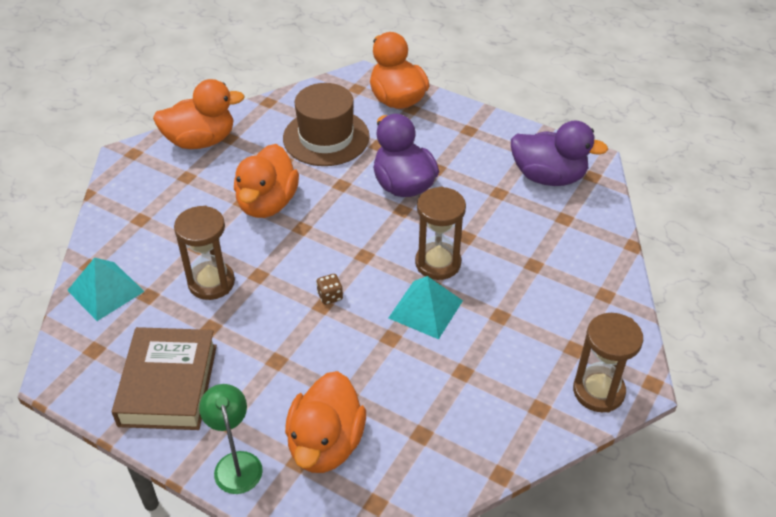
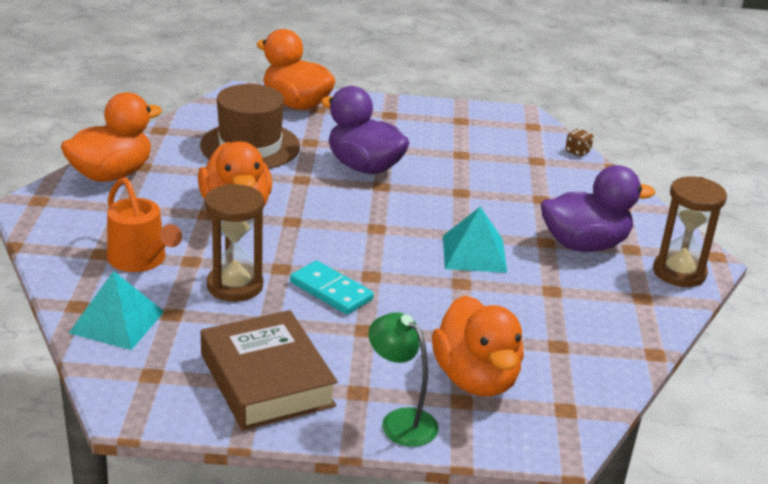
camera: 30 degrees left, 15 degrees down
brown dice [316,274,343,305] -> brown dice moved to [565,128,594,157]
brown hourglass [415,187,466,280] -> none
purple duck [511,120,608,186] -> purple duck moved to [541,165,655,252]
none -> orange watering can [107,177,182,272]
none -> turquoise domino [290,261,374,315]

